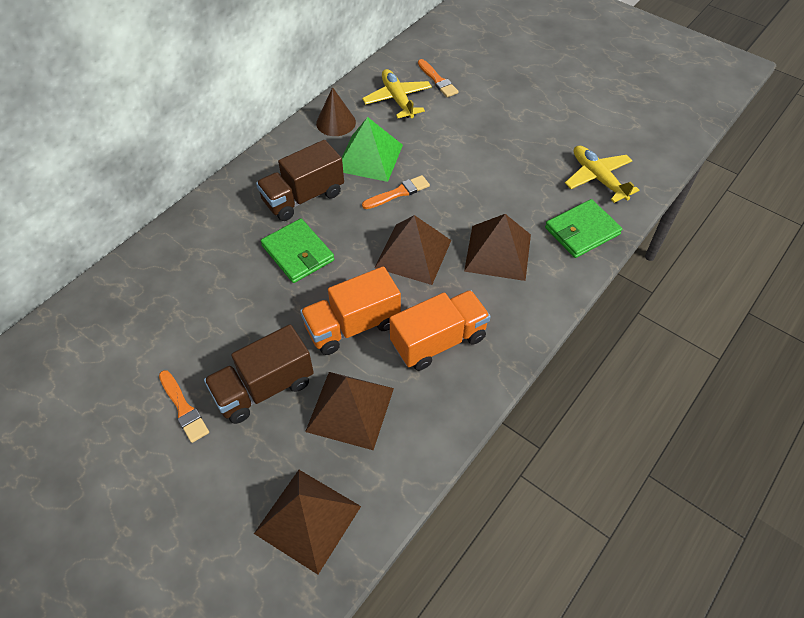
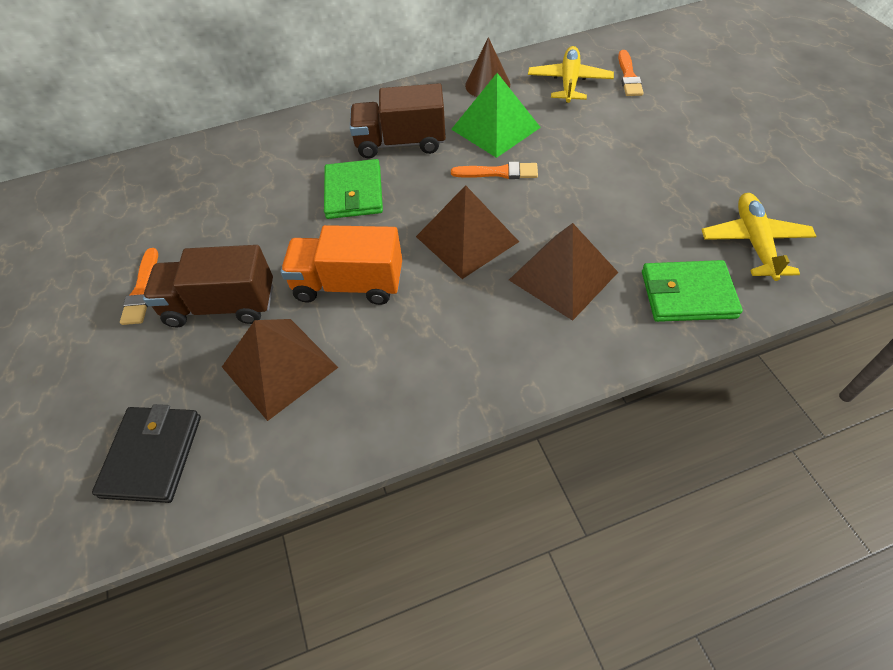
camera: 35 degrees right, 0 degrees up
brown pyramid [254,470,361,574] -> black wallet [92,404,201,503]
orange truck [389,290,491,371] -> none

